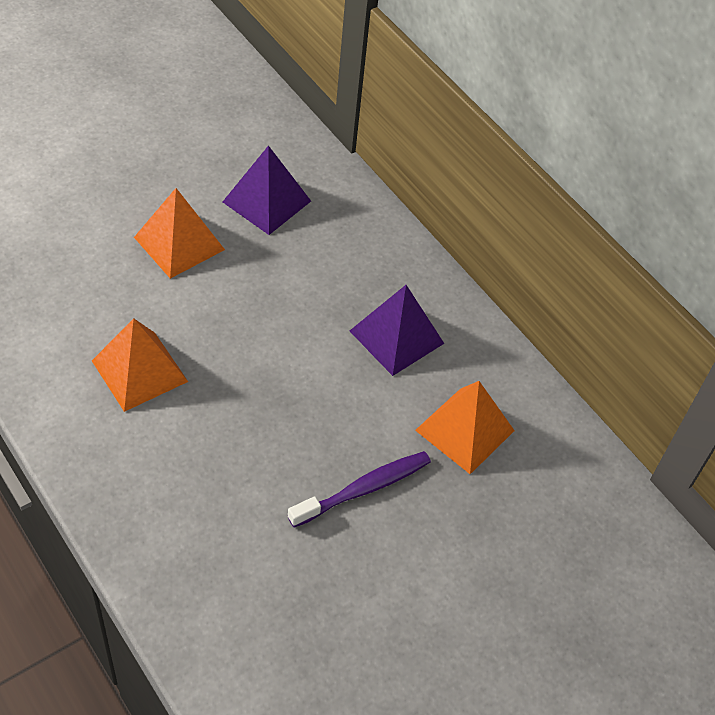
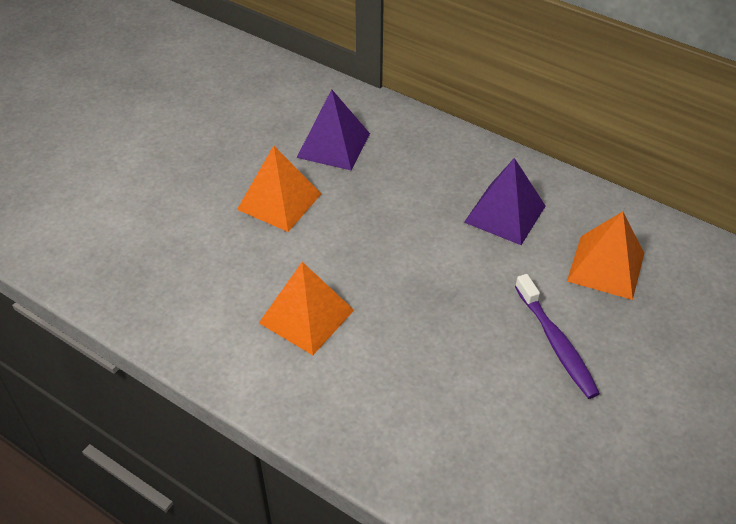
camera: 15 degrees left, 5 degrees down
purple toothbrush [288,451,431,528] -> purple toothbrush turned 120 degrees clockwise [515,274,600,399]

